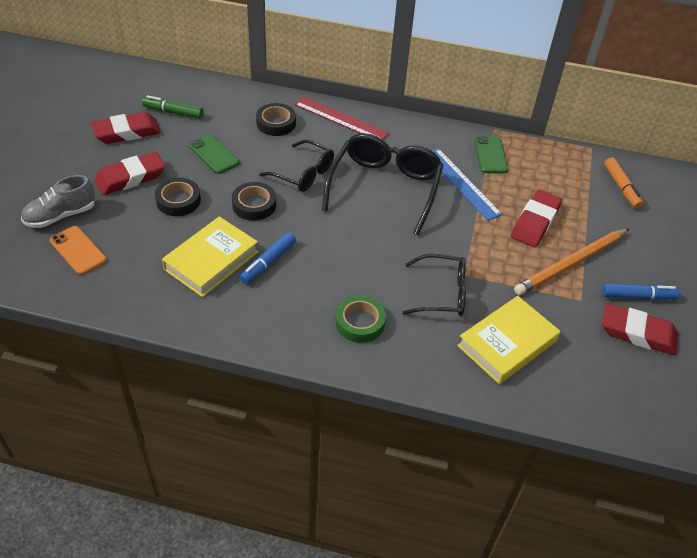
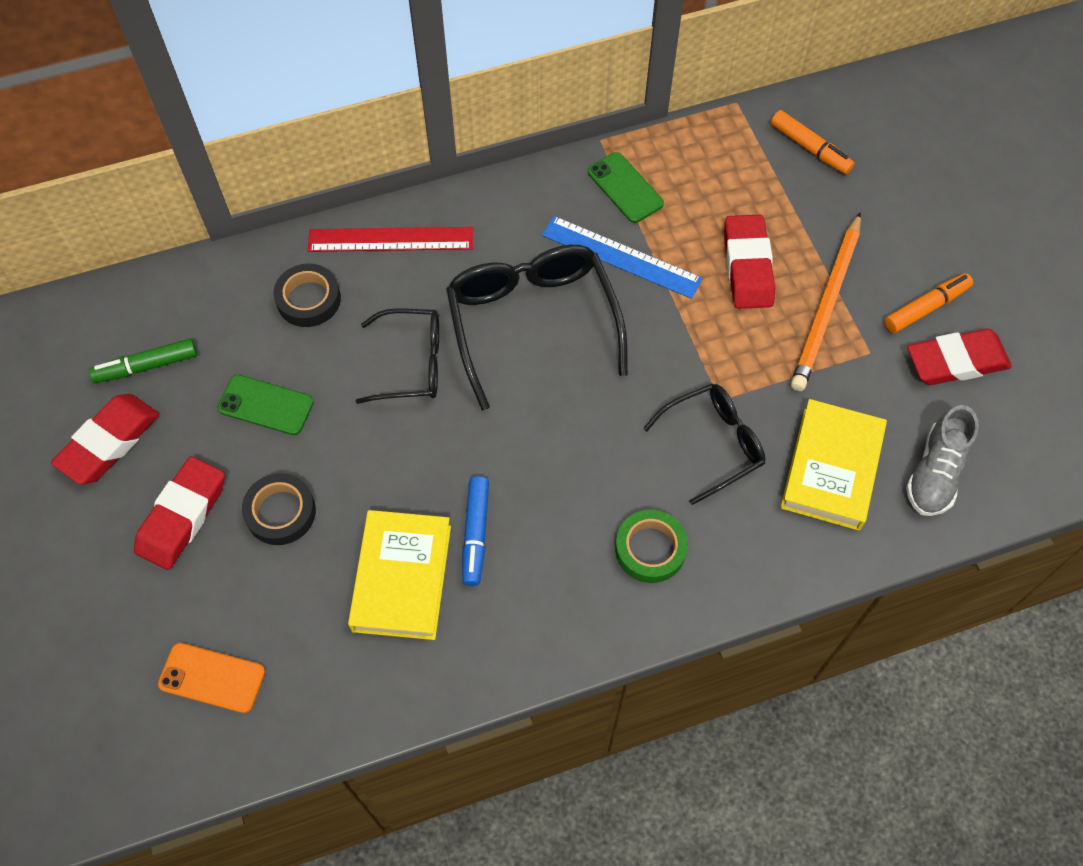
camera: 30 degrees left, 15 degrees up
grey shoe [21,175,95,228] -> grey shoe moved to [906,405,979,516]
black tape [232,182,276,221] -> none
blue marker [602,284,680,300] -> orange marker [884,273,973,333]

